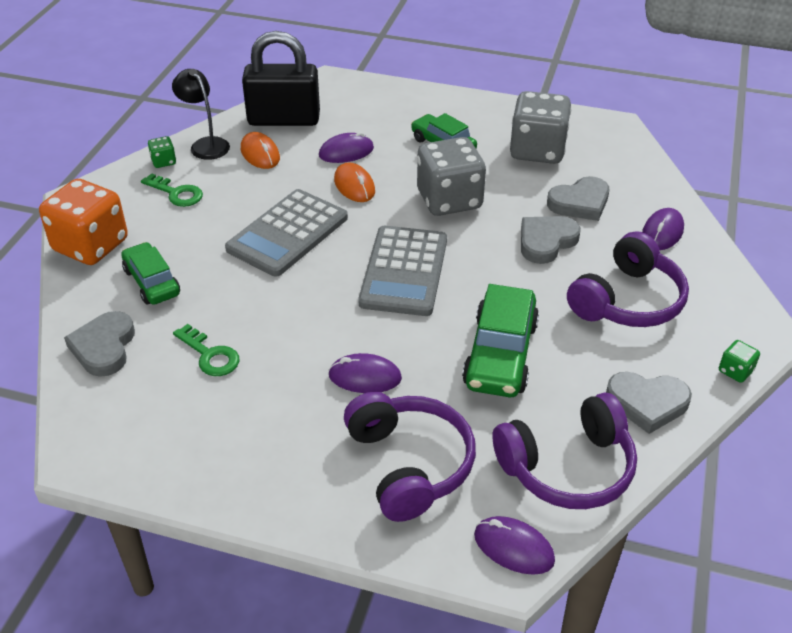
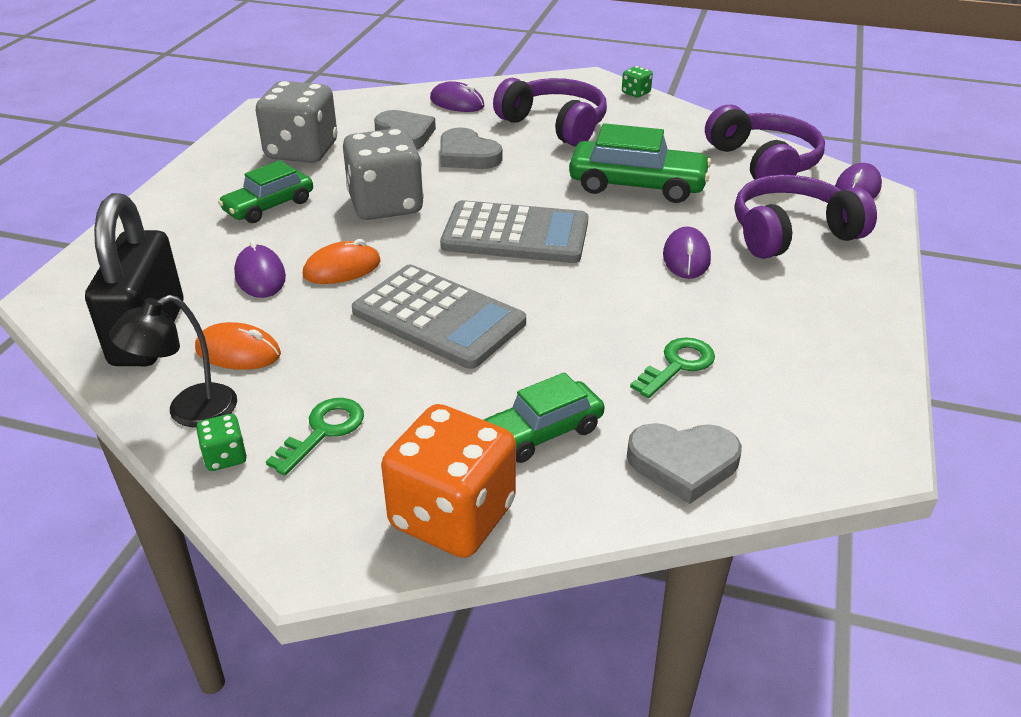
camera: 90 degrees left, 5 degrees down
orange mouse [241,132,280,169] -> orange mouse turned 45 degrees clockwise [195,322,281,370]
grey heart [606,372,692,434] -> none

